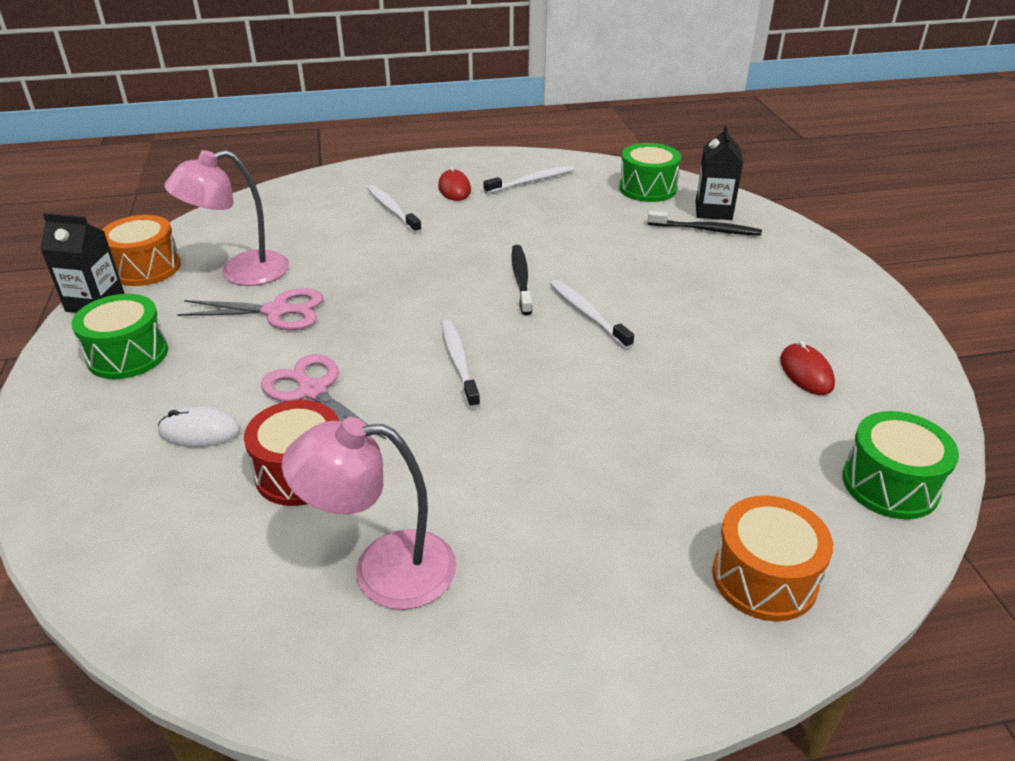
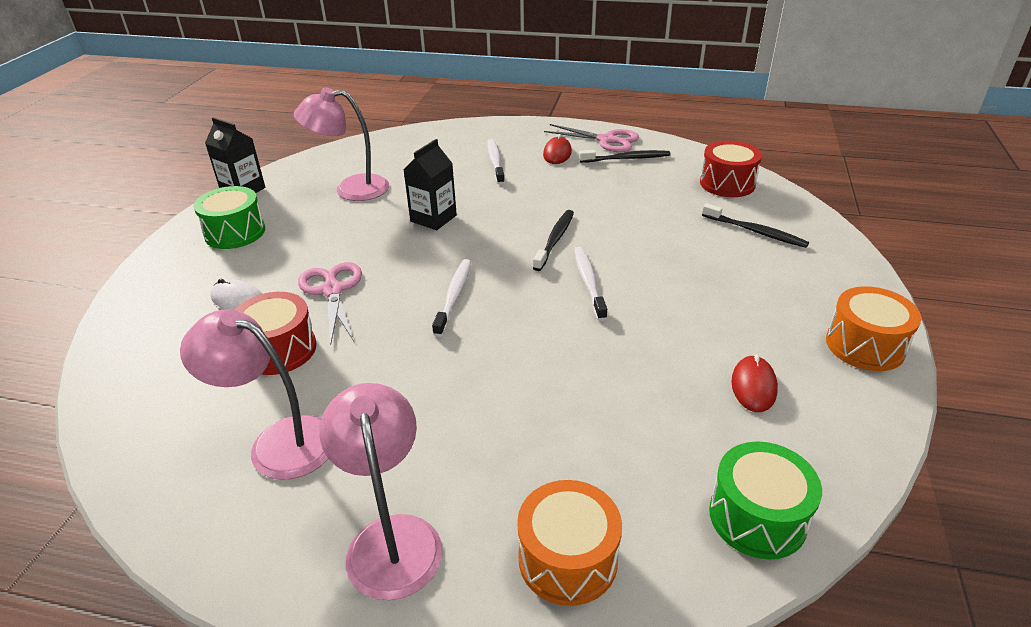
camera: 25 degrees right, 0 degrees up
orange drum [102,215,181,286] -> orange drum moved to [826,286,921,371]
pink scissors [177,288,324,330] -> pink scissors moved to [544,124,639,152]
white toothbrush [483,165,574,194] -> black toothbrush [579,150,670,163]
green drum [619,143,681,202] -> red drum [700,141,762,197]
black carton [696,125,743,220] -> black carton moved to [403,139,457,230]
none -> pink lamp [319,383,443,600]

